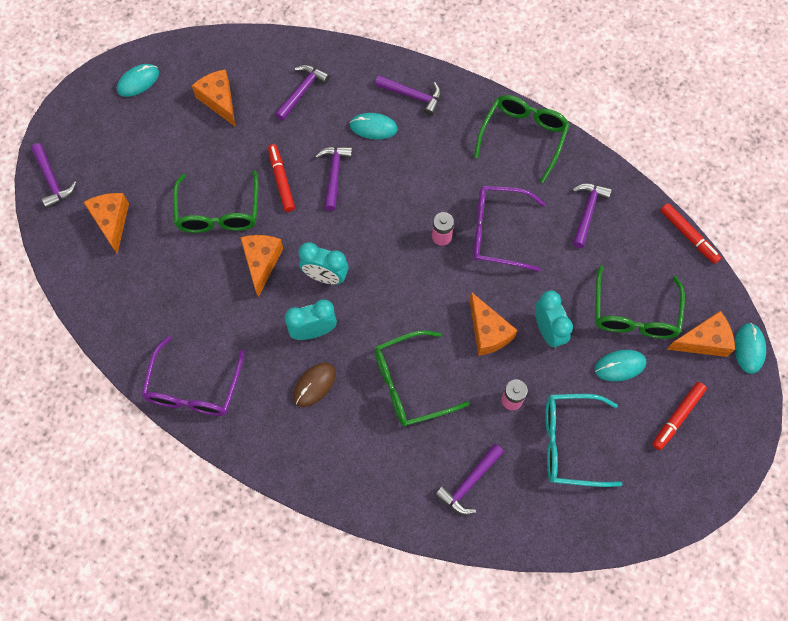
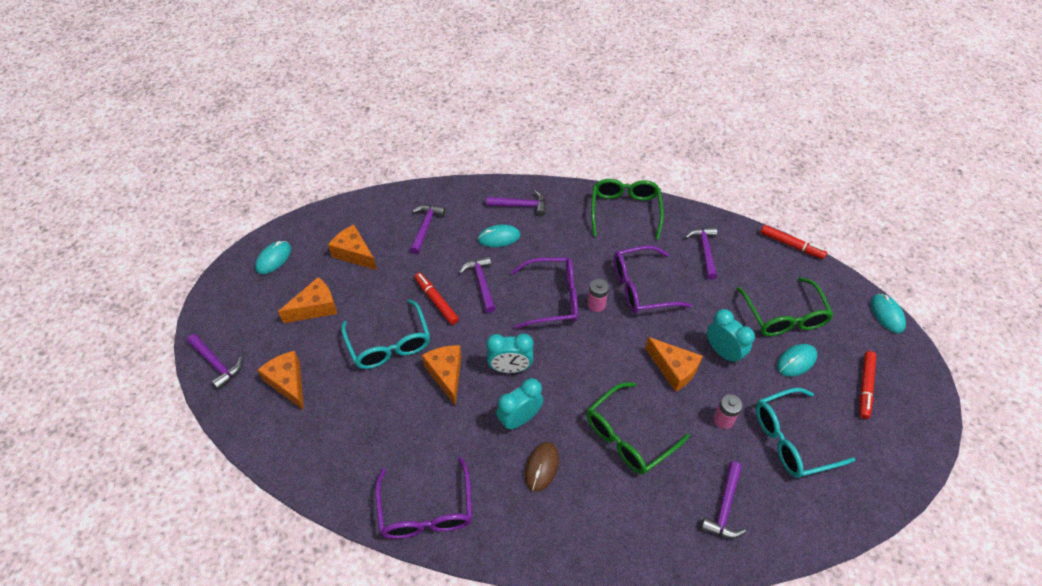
camera: 20 degrees left, 15 degrees down
green glasses [173,170,259,233] -> turquoise glasses [341,299,430,369]
orange cheese [667,311,735,357] -> orange cheese moved to [278,277,337,323]
none -> purple glasses [510,258,578,329]

